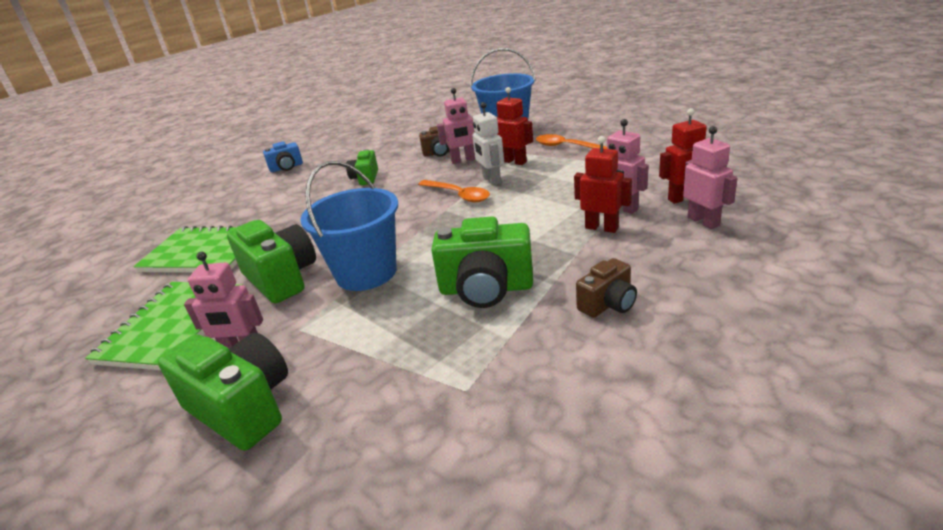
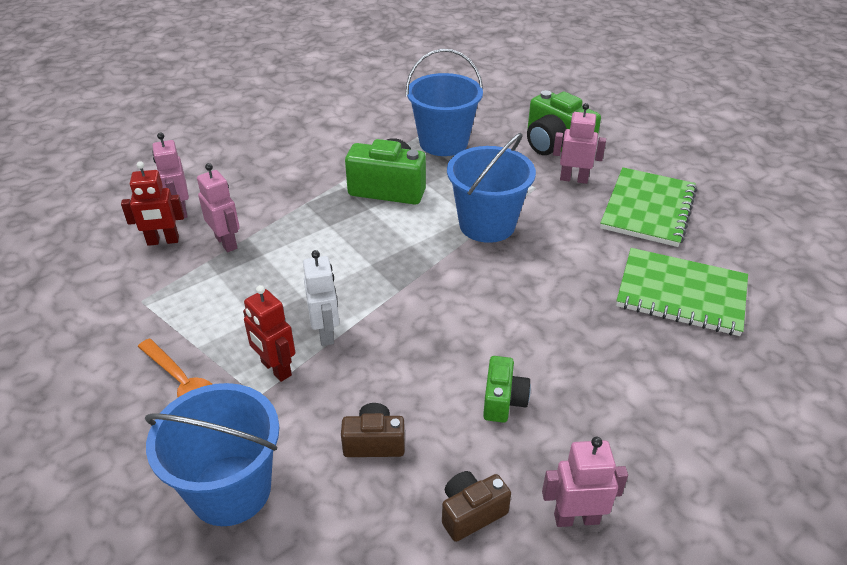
camera: 175 degrees left, 10 degrees up
green camera [227,220,316,304] -> none
blue camera [263,141,303,172] -> none
orange spoon [418,180,490,202] -> none
pink robot [437,88,475,164] -> pink robot moved to [542,437,628,527]
red robot [574,136,632,233] -> none
brown camera [576,258,637,318] -> brown camera moved to [442,471,511,542]
none -> blue bucket [406,49,483,156]

